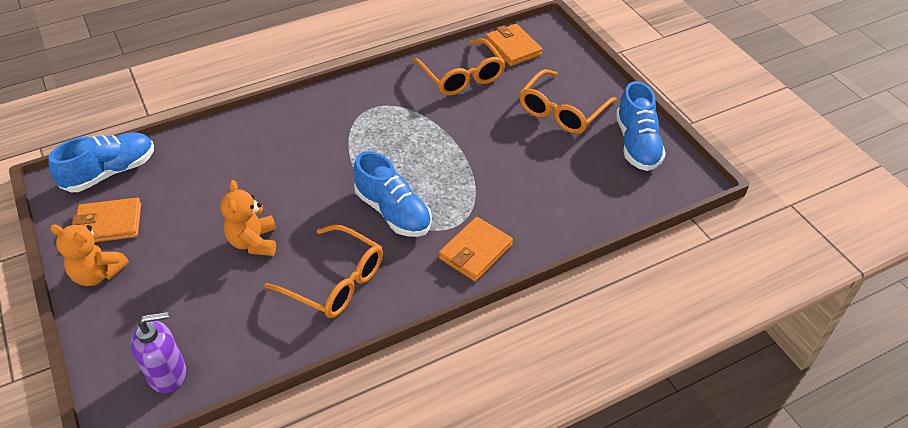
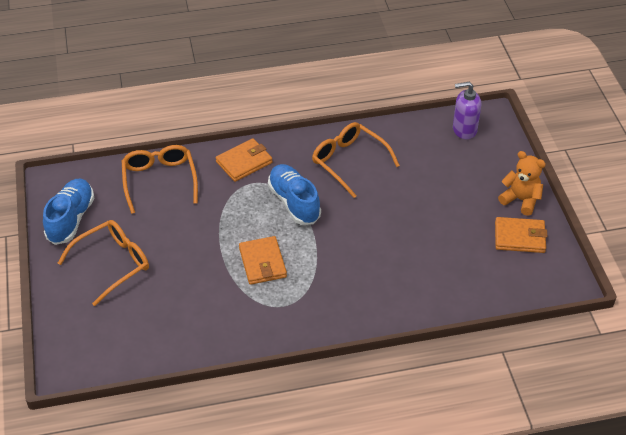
camera: 165 degrees left, 0 degrees up
blue shoe [48,132,154,192] -> none
orange teddy bear [220,180,276,256] -> none
orange glasses [412,38,506,96] -> orange glasses moved to [122,145,198,214]
orange wallet [485,24,543,66] -> orange wallet moved to [239,236,287,285]

